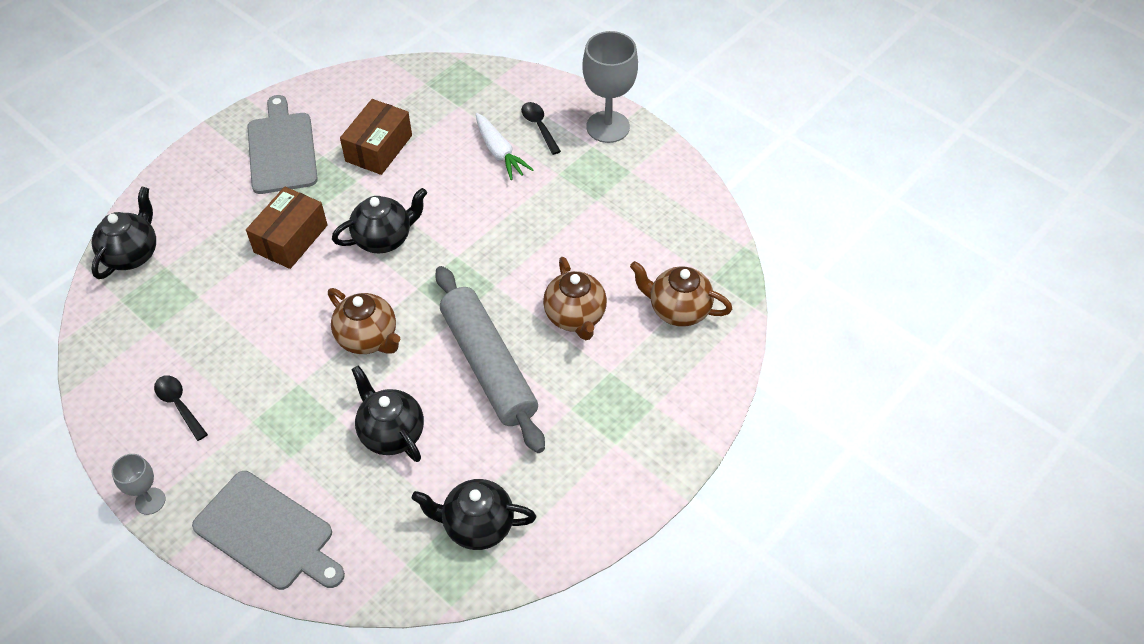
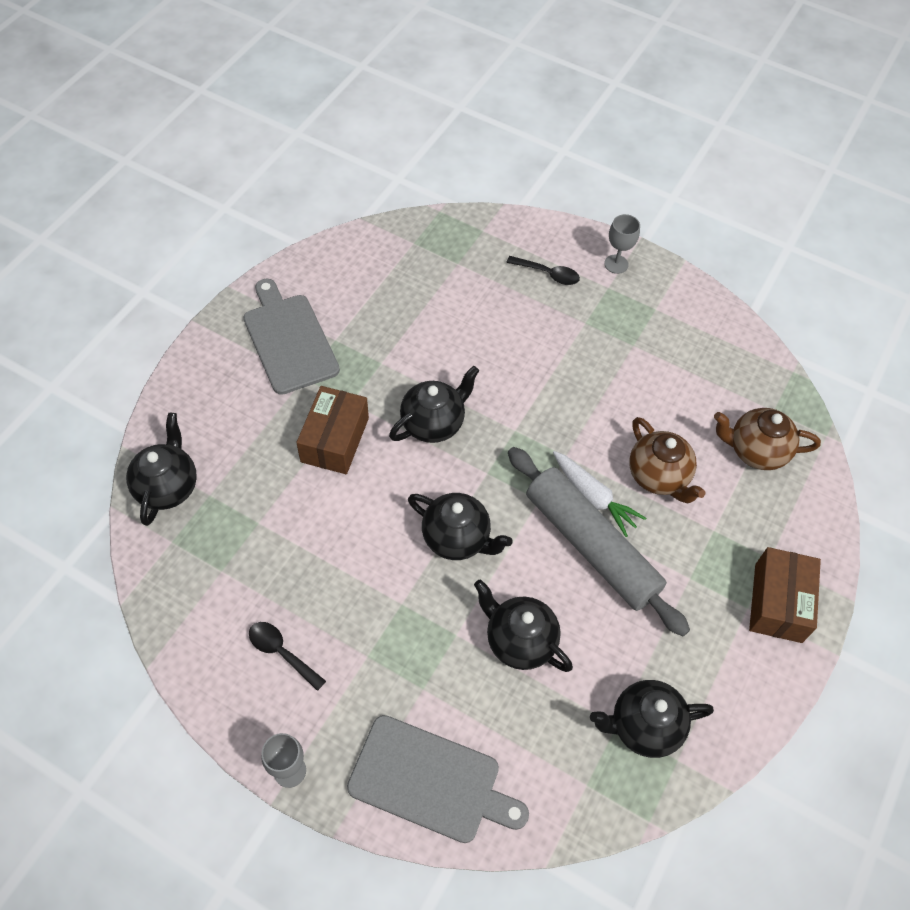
camera: 15 degrees left, 5 degrees up
brown teapot [328,288,400,354] -> black teapot [408,493,513,560]
brown box [340,99,412,175] -> brown box moved to [749,547,821,643]
white carrot [476,113,534,180] -> white carrot moved to [553,451,646,537]
black spoon [521,102,561,155] -> black spoon turned 150 degrees clockwise [506,256,580,285]
grey goblet [582,31,638,143] -> grey goblet [604,214,640,274], size x0.54

